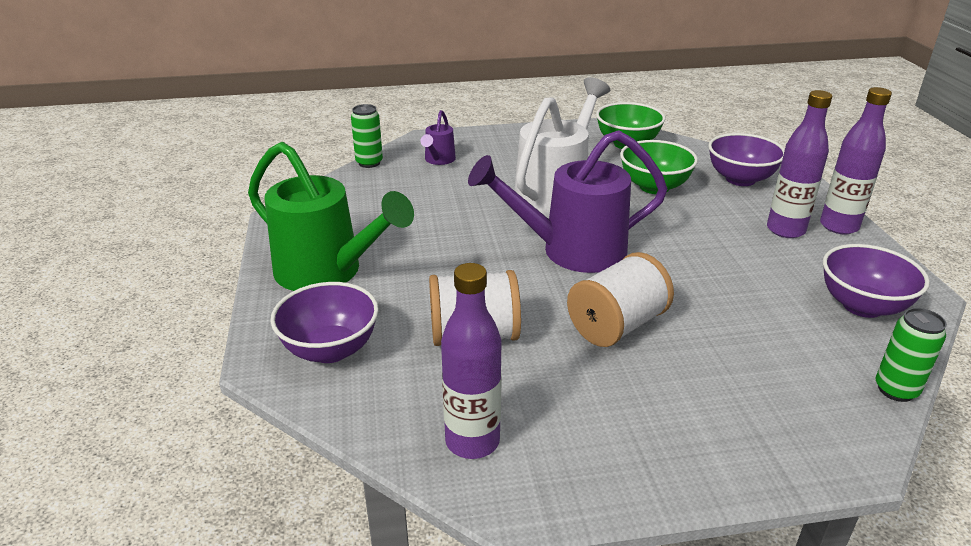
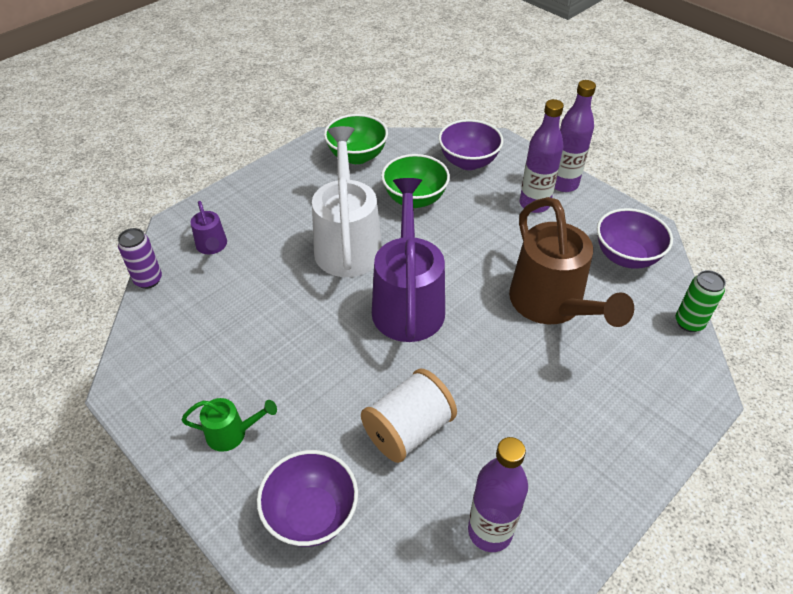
camera: 35 degrees left, 15 degrees up
green watering can [248,142,414,291] -> green watering can [181,398,277,452], size x0.46
green can [351,104,383,168] -> purple can [118,228,162,289]
purple watering can [468,130,667,273] -> purple watering can turned 135 degrees clockwise [372,178,445,342]
white spool [567,252,674,347] -> none
none -> brown watering can [509,197,634,327]

